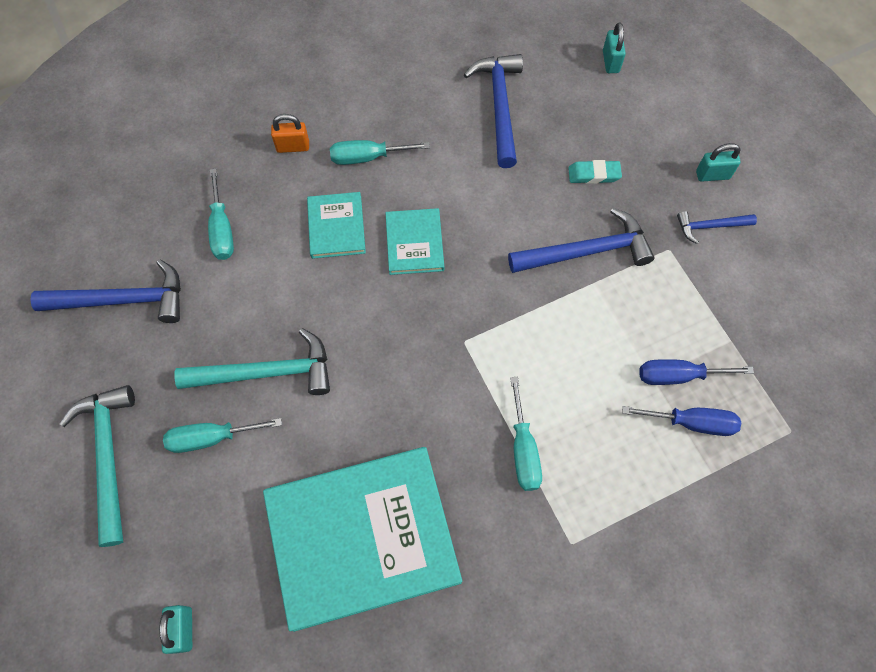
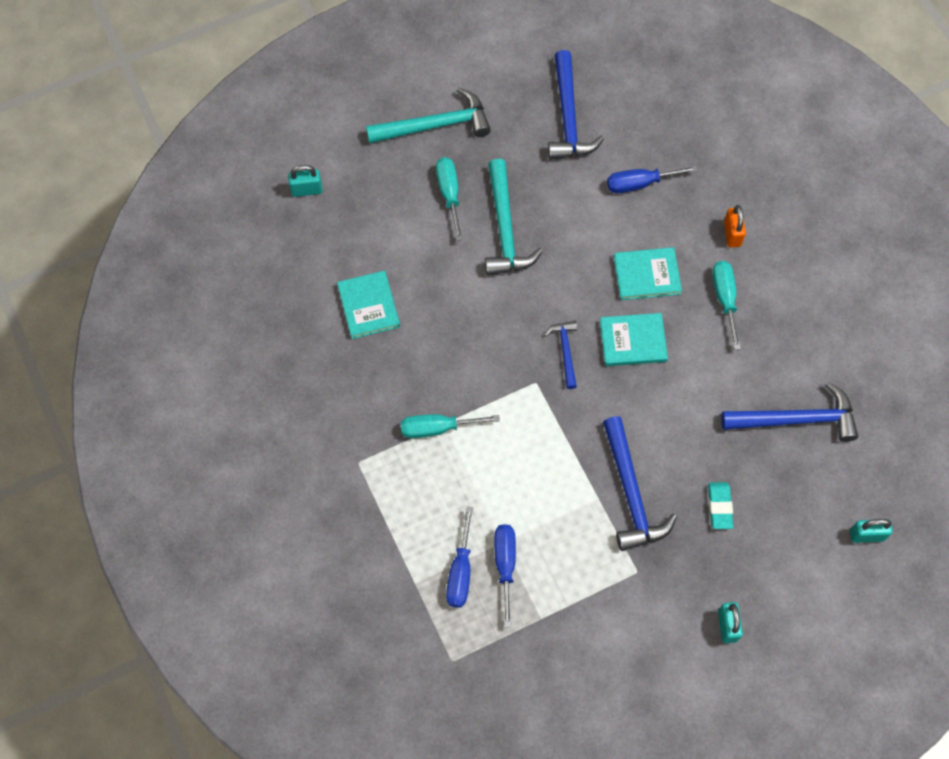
camera: 90 degrees right, 0 degrees up
turquoise screwdriver [208,169,234,260] -> blue screwdriver [607,166,698,193]
turquoise book [263,447,462,632] -> turquoise book [337,271,400,339], size x0.46
blue hammer [677,211,757,244] -> blue hammer moved to [545,321,577,389]

